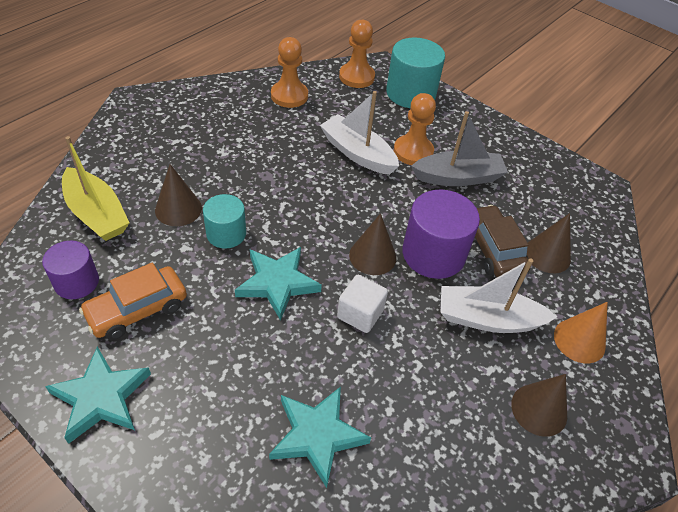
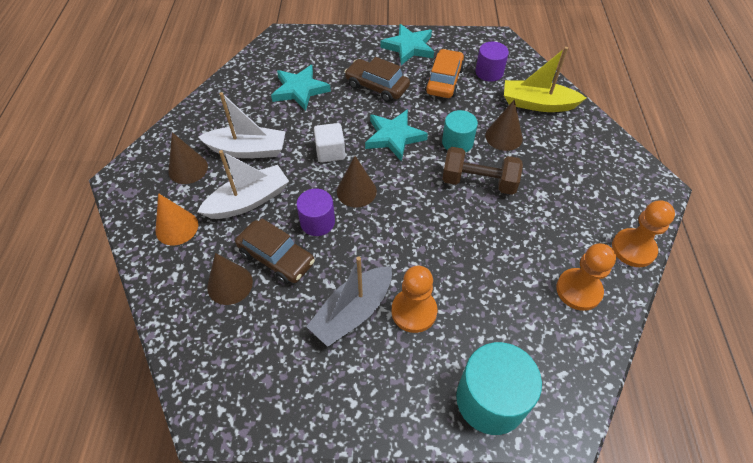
camera: 145 degrees right, 5 degrees up
white boat [320,91,399,175] -> white boat moved to [198,92,286,158]
orange pawn [339,20,375,88] -> orange pawn moved to [612,200,675,267]
purple cylinder [402,189,480,279] -> purple cylinder [296,189,335,236], size x0.62
none -> brown car [344,57,410,102]
none -> brown dumbbell [442,147,523,195]

